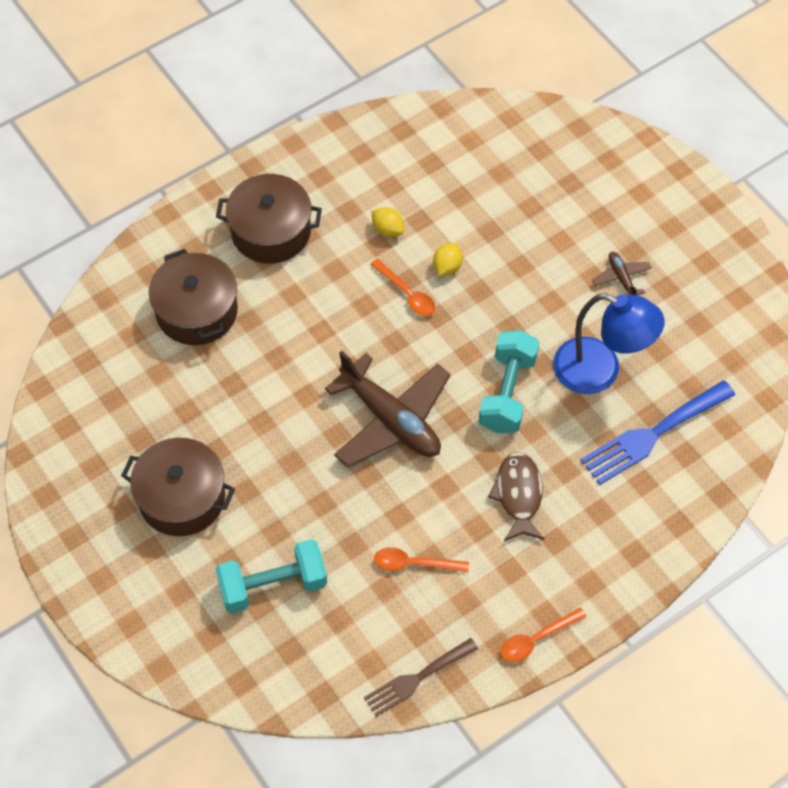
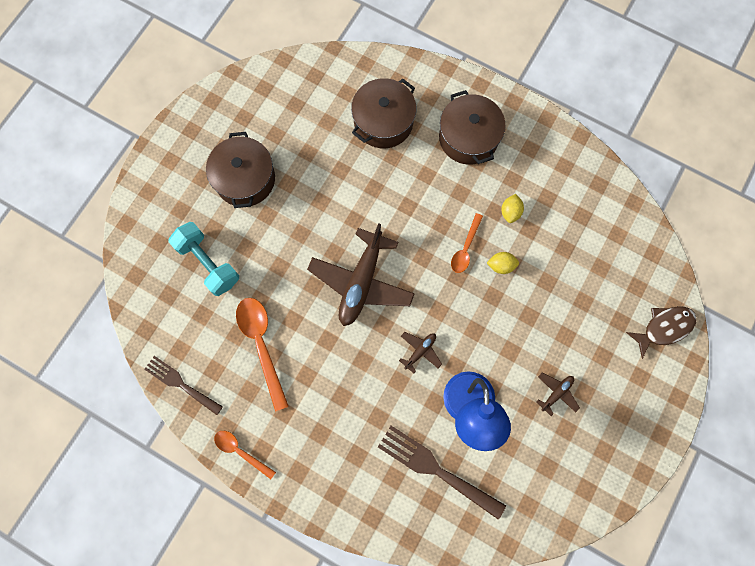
camera: 65 degrees right, 15 degrees up
orange spoon [374,547,469,572] -> orange spoon [236,298,289,412], size x1.69
turquoise dumbbell [479,330,539,433] -> brown plane [399,332,442,373]
brown fish [488,452,544,541] -> brown fish moved to [626,306,697,359]
blue fork [581,380,735,485] -> brown fork [378,426,506,520]

